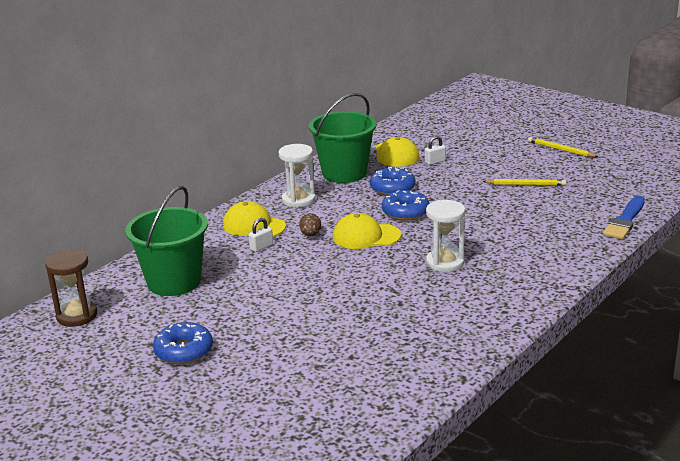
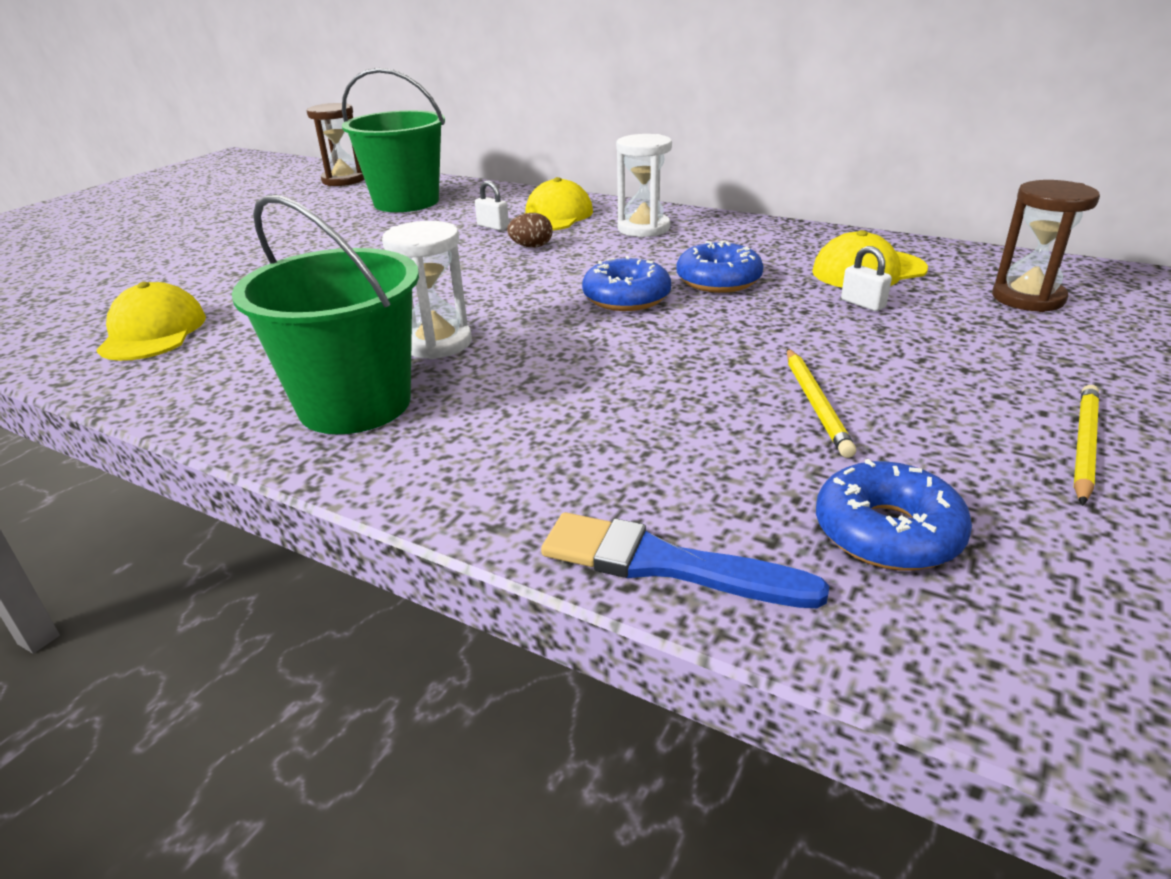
camera: 80 degrees right, 5 degrees up
blue donut [153,322,213,365] -> blue donut moved to [816,459,972,570]
green bucket [309,93,377,183] -> green bucket moved to [232,195,419,434]
yellow cap [333,213,401,249] -> yellow cap moved to [96,282,206,361]
none -> brown hourglass [992,180,1100,312]

